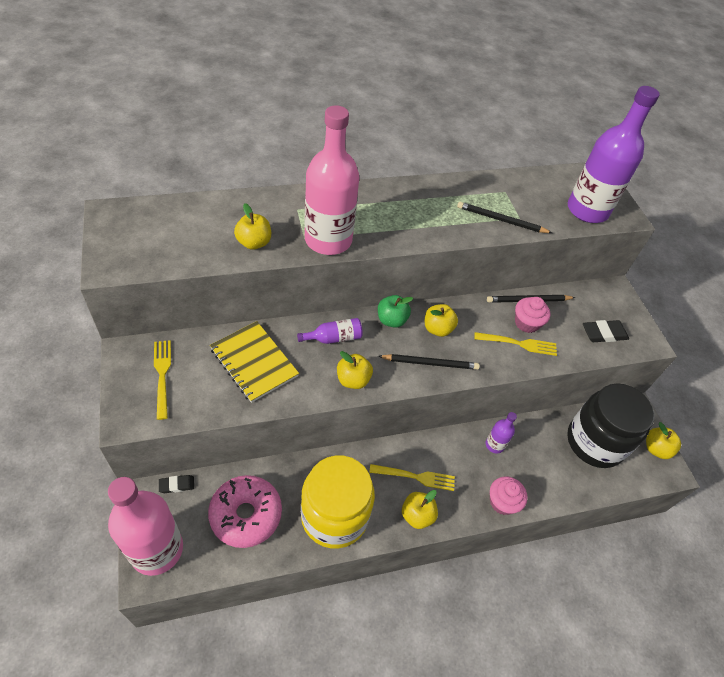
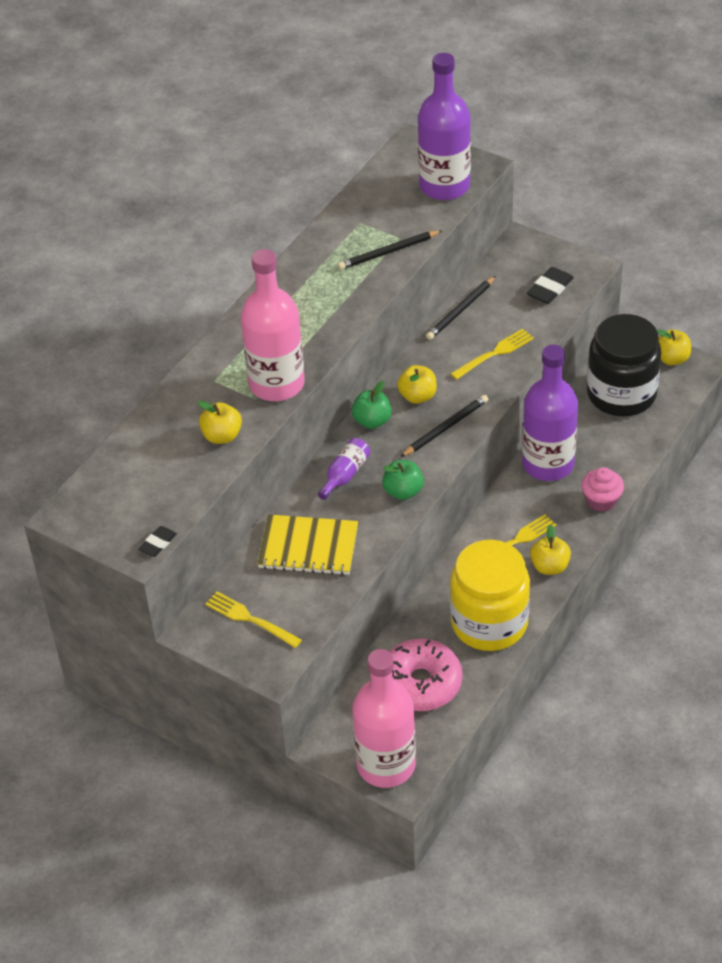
camera: 35 degrees left, 5 degrees down
black eraser [159,475,194,493] -> black eraser moved to [138,526,177,557]
yellow apple [337,351,373,389] -> green apple [382,460,424,500]
purple bottle [486,412,517,454] -> purple bottle [522,345,578,481], size x2.21
pink cupcake [515,297,550,333] -> none

